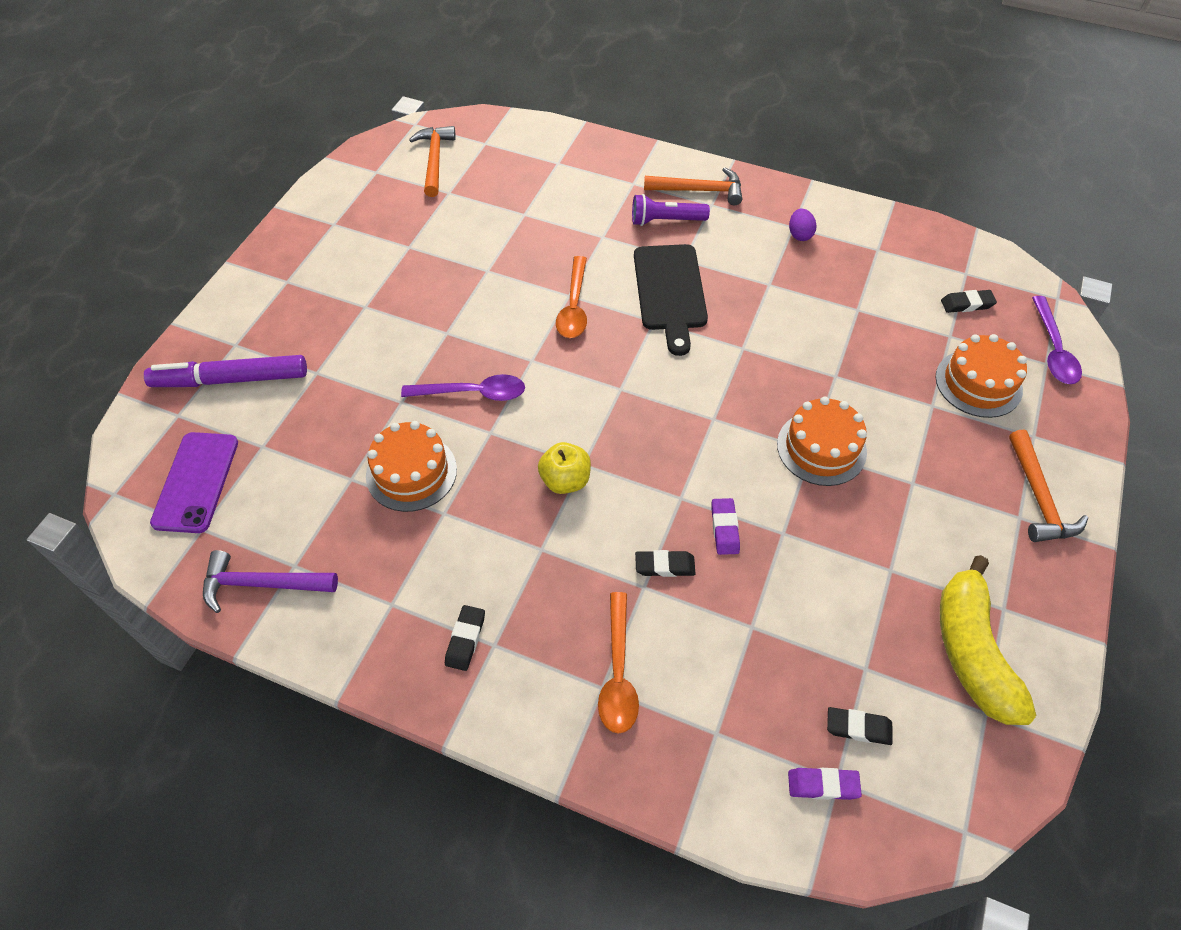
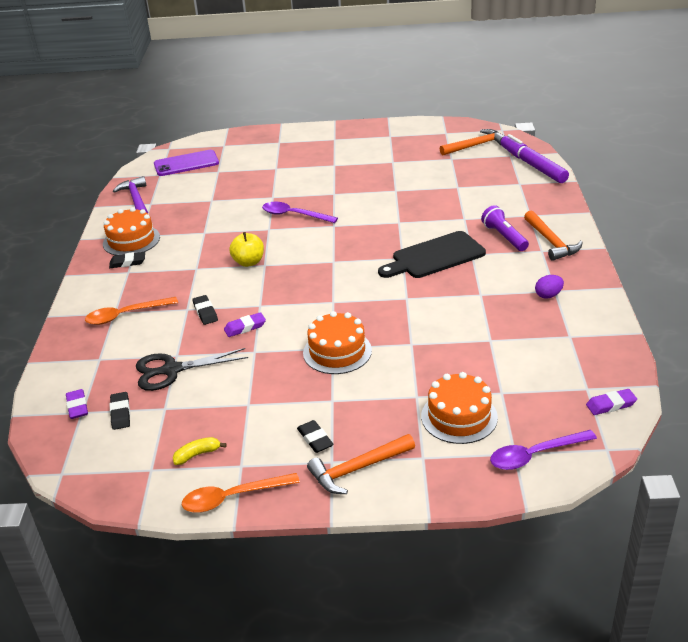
camera: 70 degrees right, 20 degrees down
purple marker [144,355,307,387] -> purple marker moved to [500,134,569,183]
orange cake [366,421,457,512] -> orange cake moved to [103,207,160,255]
purple spoon [401,374,525,401] -> purple spoon turned 135 degrees clockwise [262,202,338,223]
orange spoon [556,256,587,338] -> orange spoon moved to [182,473,300,513]
yellow banana [940,555,1036,725] -> yellow banana [173,437,227,465], size x0.41
black eraser [941,290,997,313] -> black eraser moved to [297,420,334,453]
none -> black scissors [136,348,248,391]
none -> purple eraser [586,389,637,415]

